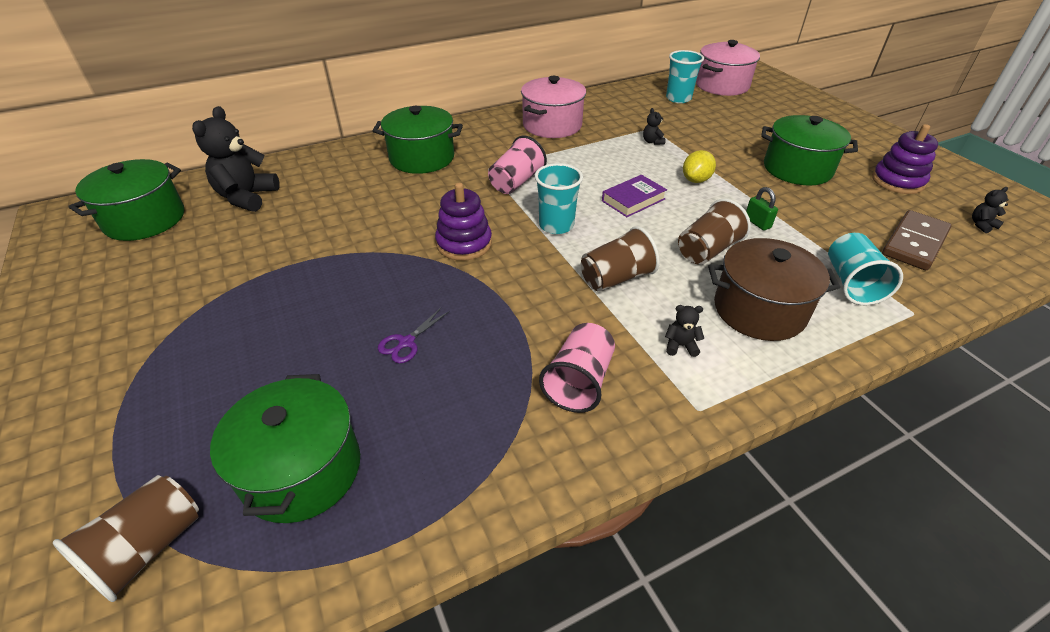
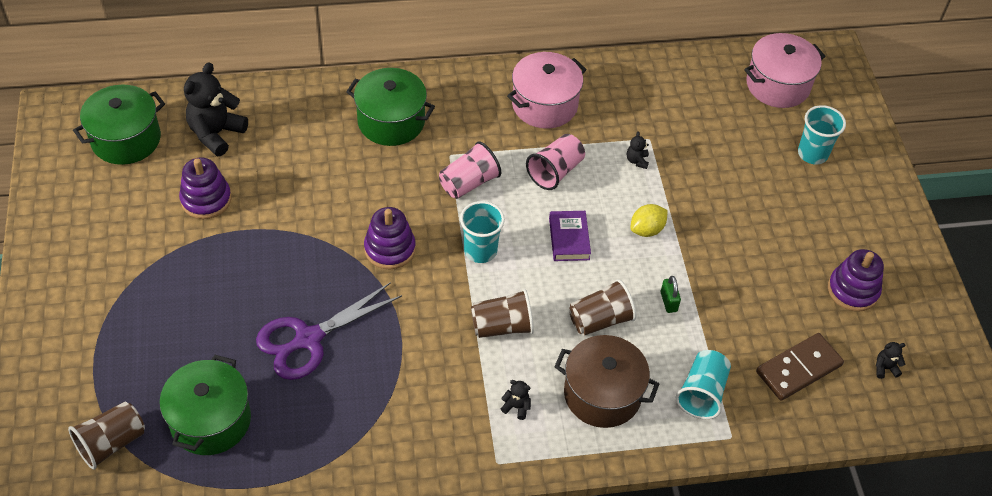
camera: 15 degrees right, 10 degrees up
purple scissors [378,308,450,363] -> purple scissors [256,282,402,380], size x2.24
pink cup [539,323,615,413] -> pink cup moved to [526,134,585,190]
purple book [602,175,667,217] -> purple book turned 75 degrees counterclockwise [549,211,591,261]
turquoise cup [666,50,704,103] -> turquoise cup moved to [798,105,846,164]
green pot [761,115,858,186] -> none
none -> purple stacking toy [179,157,231,219]

